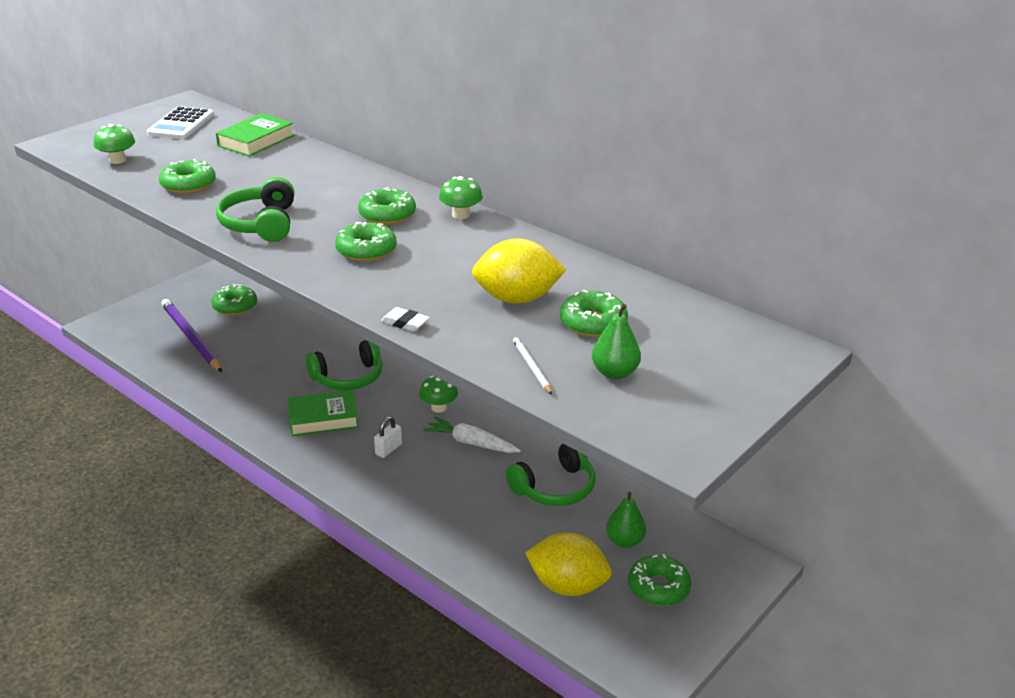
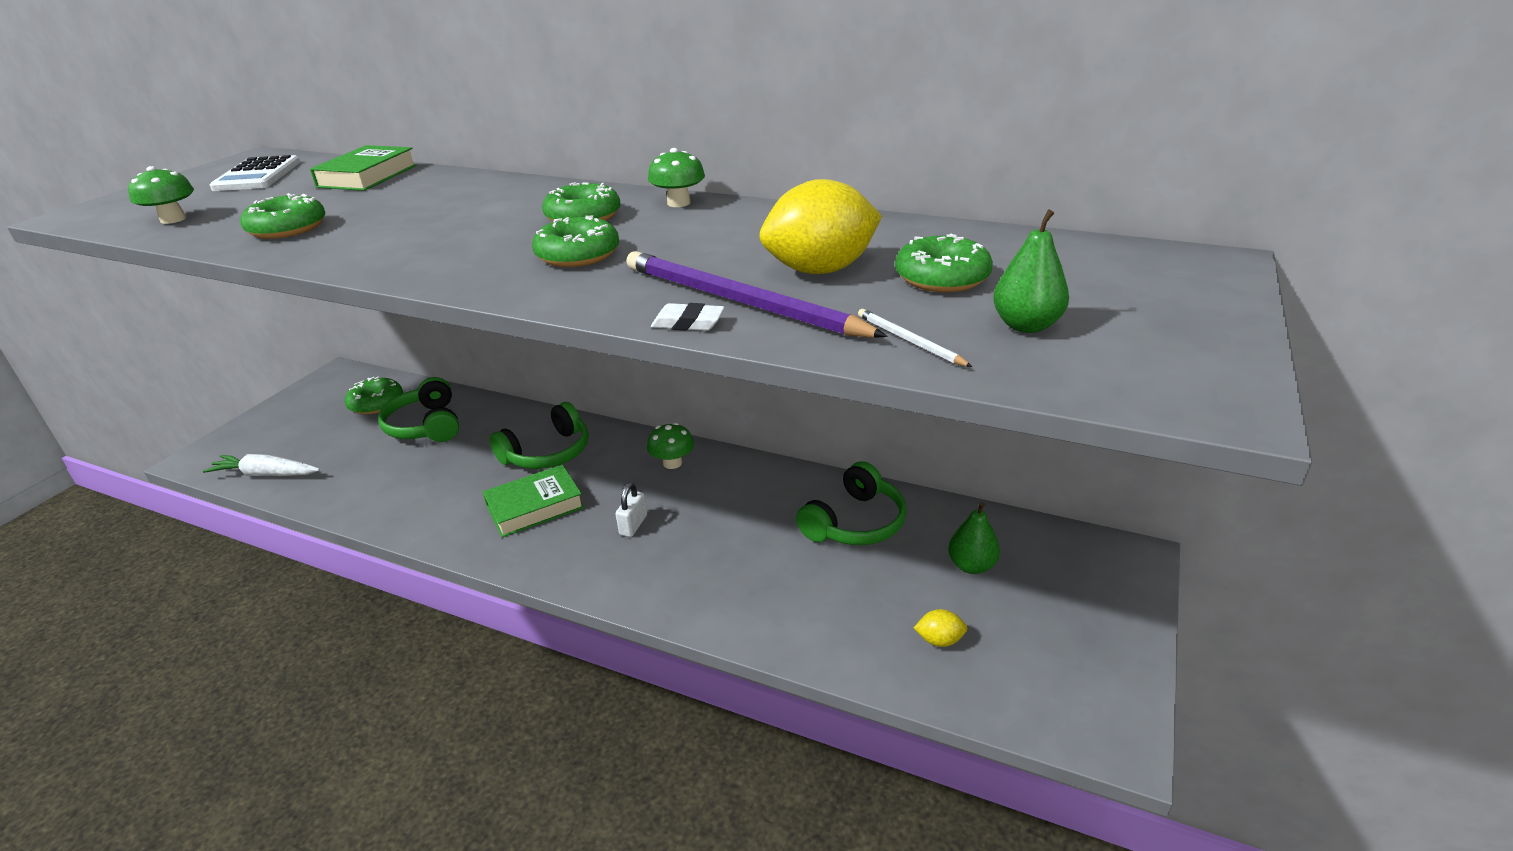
camera: 15 degrees left, 0 degrees up
purple pencil [161,299,222,372] -> purple pencil moved to [627,251,888,338]
green headphones [216,177,294,242] -> green headphones moved to [378,377,459,442]
white carrot [423,416,521,453] -> white carrot moved to [203,454,320,476]
yellow lemon [525,533,612,596] -> yellow lemon [914,609,967,647], size x0.45
green donut [628,554,691,606] -> none

